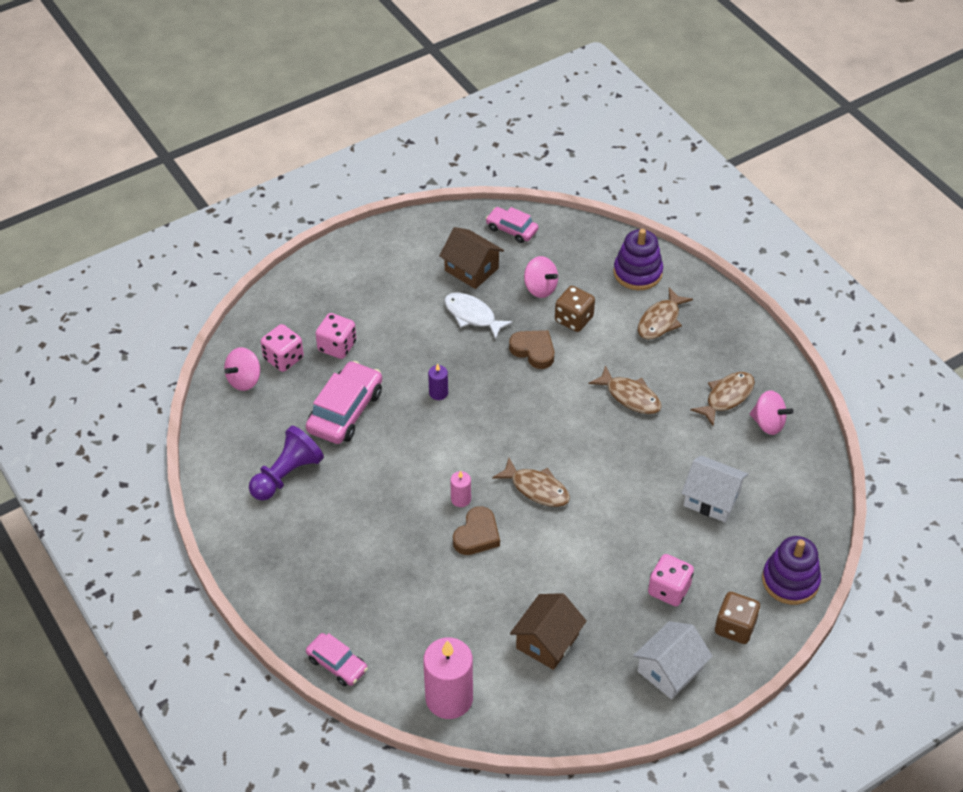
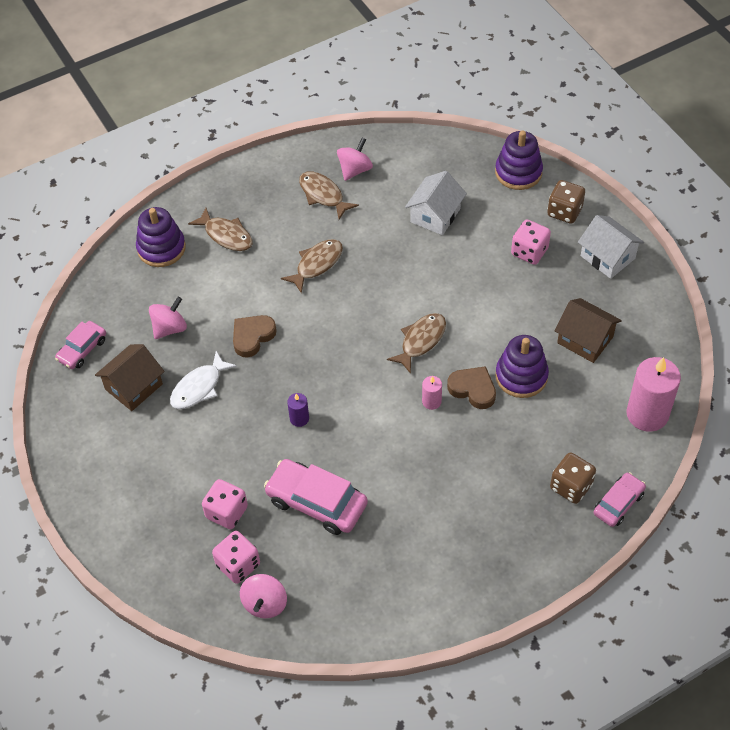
camera: 85 degrees left, 5 degrees up
pink spinning top [224,347,260,391] -> pink spinning top turned 60 degrees clockwise [240,574,287,618]
purple pawn [249,426,324,501] -> none
brown dice [555,286,595,332] -> brown dice moved to [550,453,596,504]
none -> purple stacking toy [495,335,549,398]

